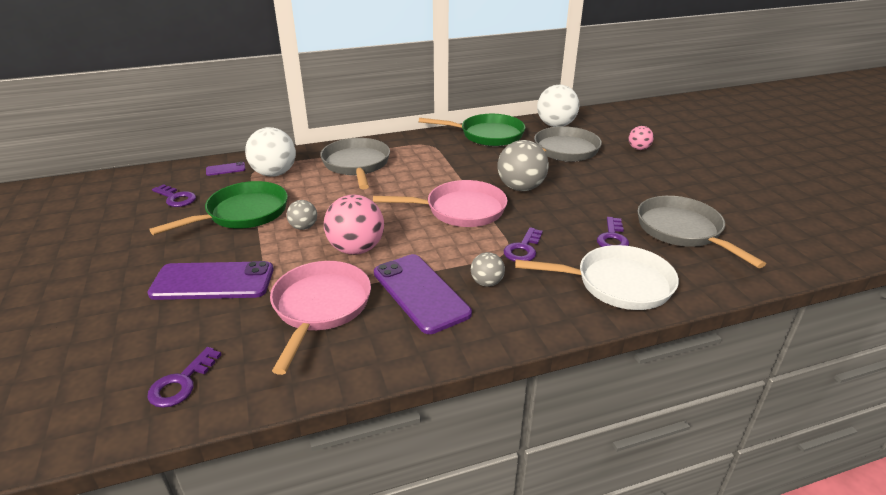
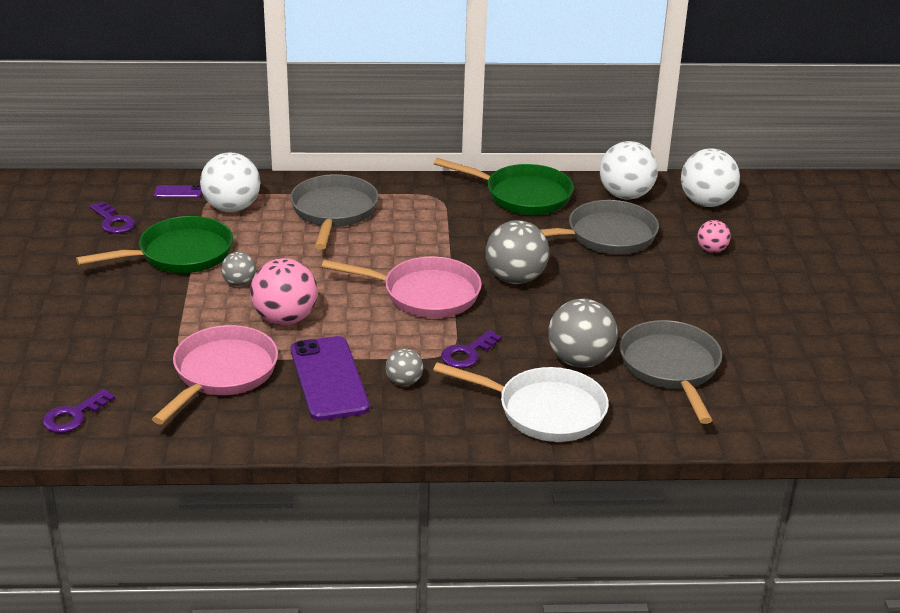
camera: 15 degrees right, 0 degrees up
purple phone [147,261,274,300] -> none
purple key [597,217,629,247] -> grey ball [548,299,618,368]
none -> white ball [681,148,740,207]

